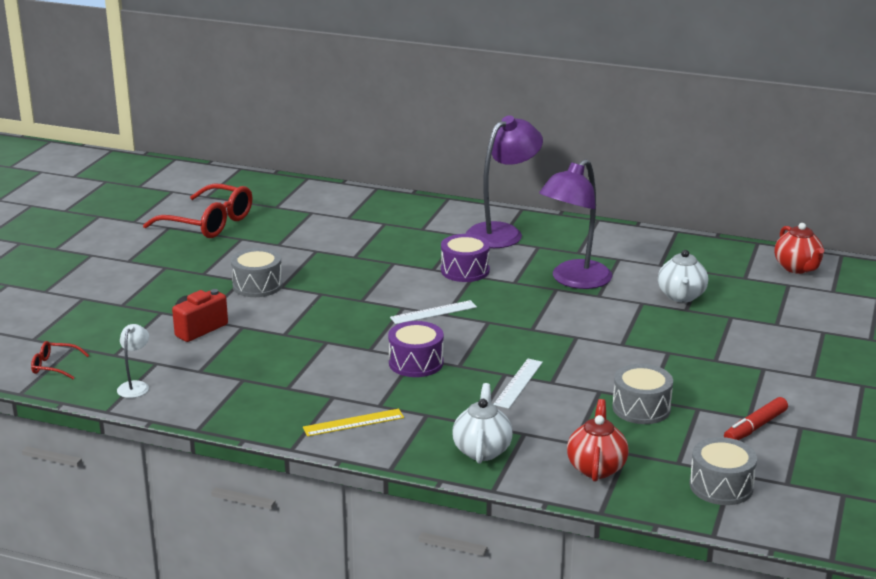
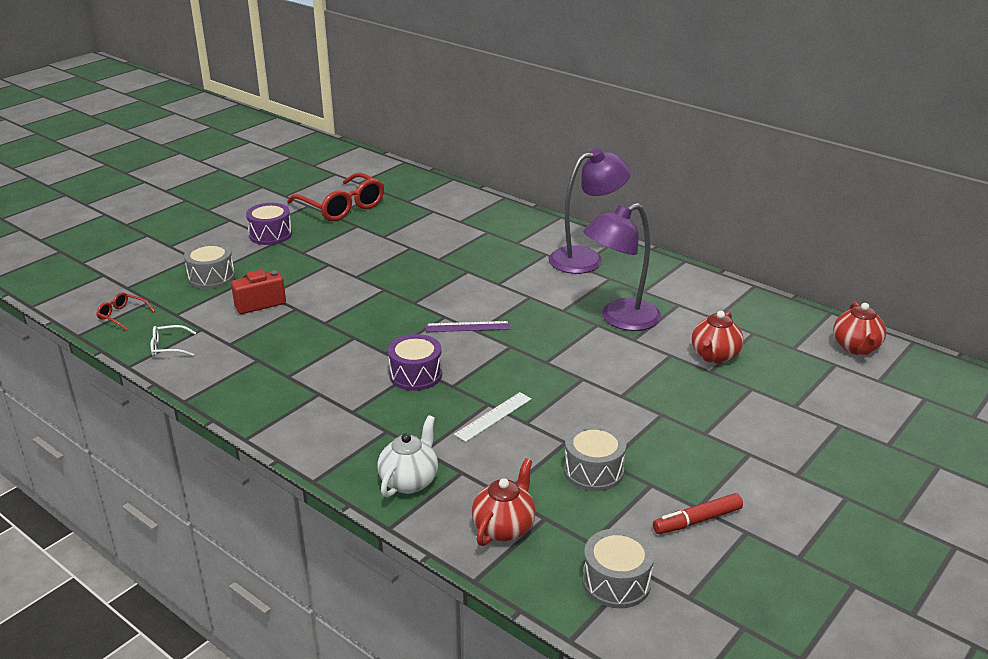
camera: 20 degrees right, 5 degrees up
white lamp [117,324,149,398] -> white glasses [151,325,196,357]
grey drum [231,248,283,297] -> grey drum moved to [184,243,235,289]
yellow ruler [303,409,404,437] -> none
white ruler [390,300,477,324] -> purple ruler [426,321,510,332]
purple drum [441,234,490,282] -> purple drum moved to [246,203,292,245]
white teapot [658,250,708,302] -> red teapot [692,311,744,363]

